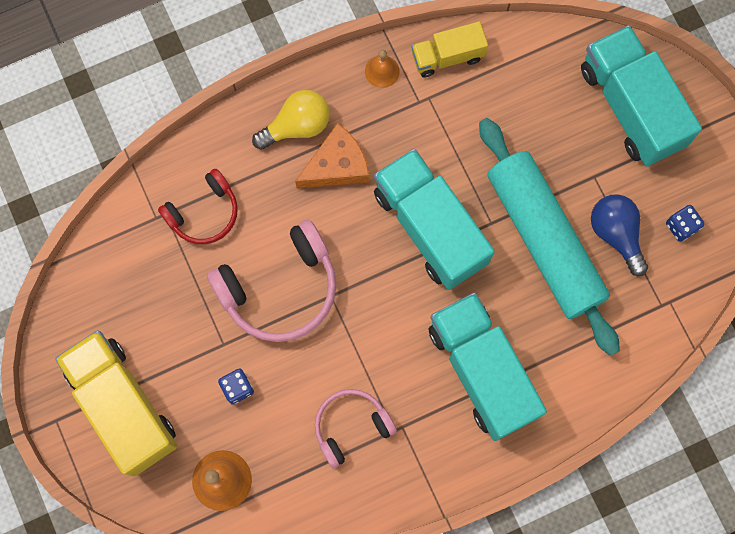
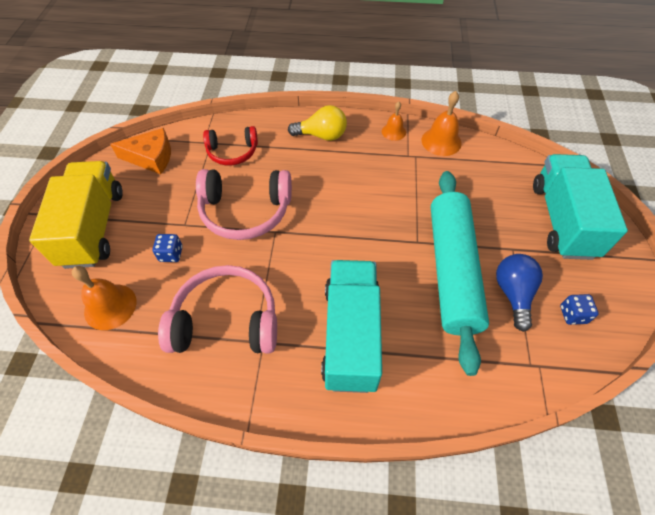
camera: 30 degrees right, 20 degrees down
orange cheese [295,123,369,188] -> orange cheese moved to [110,128,171,174]
pink headphones [315,389,397,468] -> pink headphones [158,265,277,353], size x1.60
turquoise truck [374,149,495,290] -> none
yellow truck [411,21,488,77] -> orange bell [422,91,462,156]

